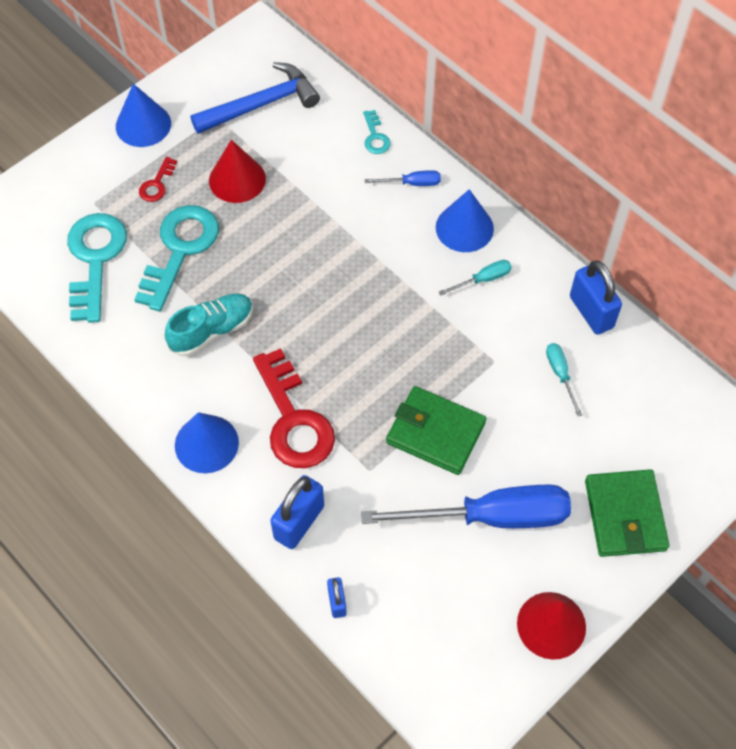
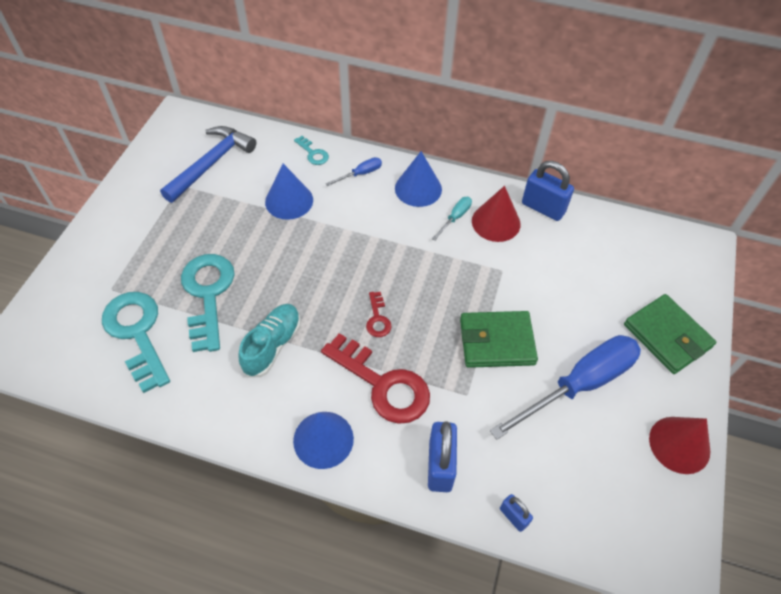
camera: 30 degrees left, 5 degrees down
blue cone [116,84,171,147] -> blue cone moved to [265,164,313,220]
red key [139,157,177,202] -> red key moved to [366,292,392,337]
red cone [209,140,266,203] -> red cone moved to [472,186,520,242]
turquoise screwdriver [546,343,582,416] -> none

